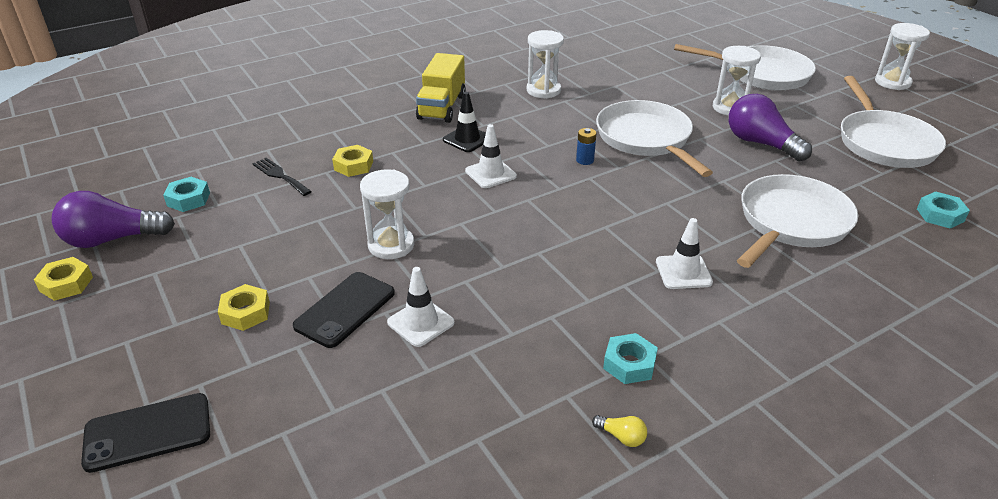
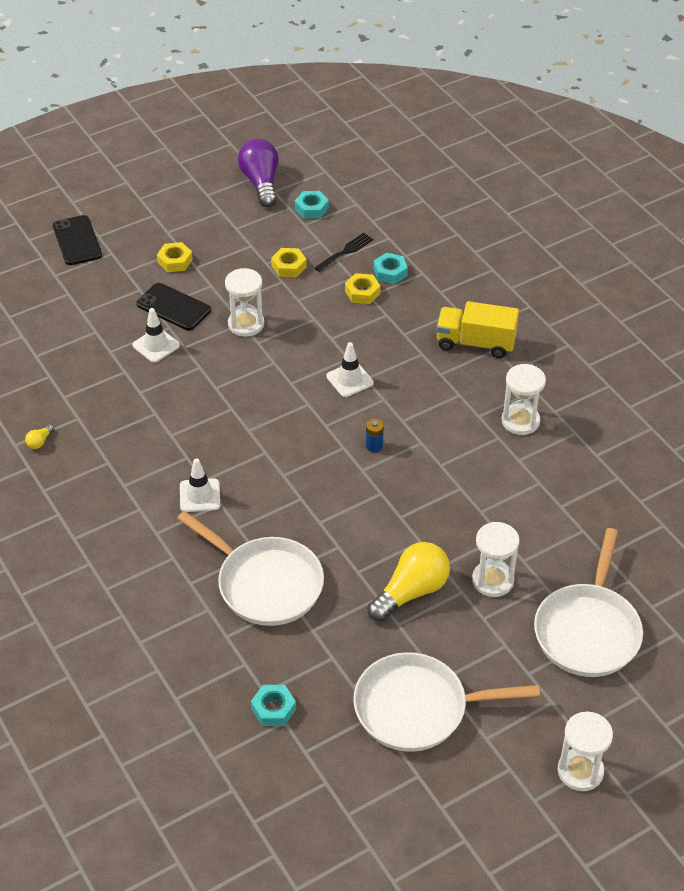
camera: 90 degrees right, 10 degrees up
yellow nut [34,257,93,301] -> yellow nut moved to [271,248,307,277]
black traffic cone [443,92,486,152] -> none
white pan [596,100,713,177] -> none
turquoise nut [603,333,658,384] -> turquoise nut moved to [374,253,408,284]
purple light bulb [729,94,812,162] -> yellow light bulb [367,542,450,622]

